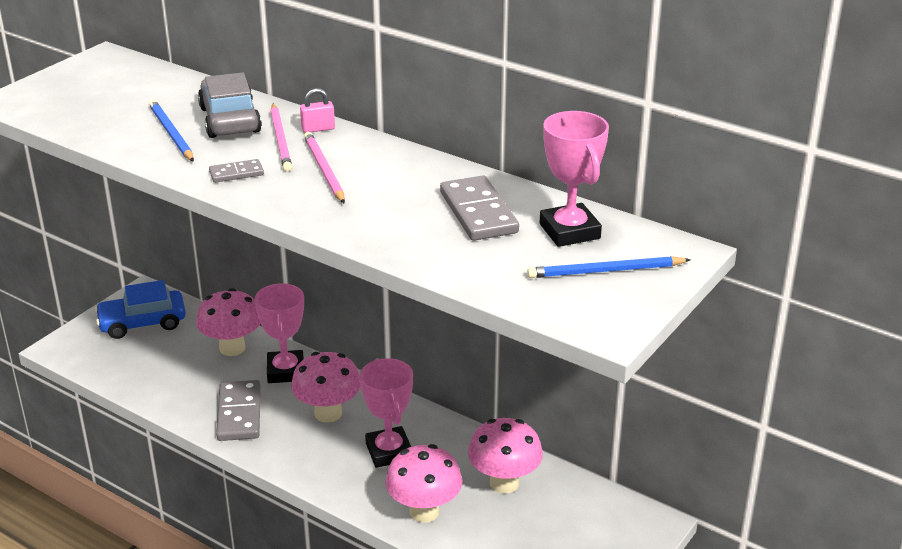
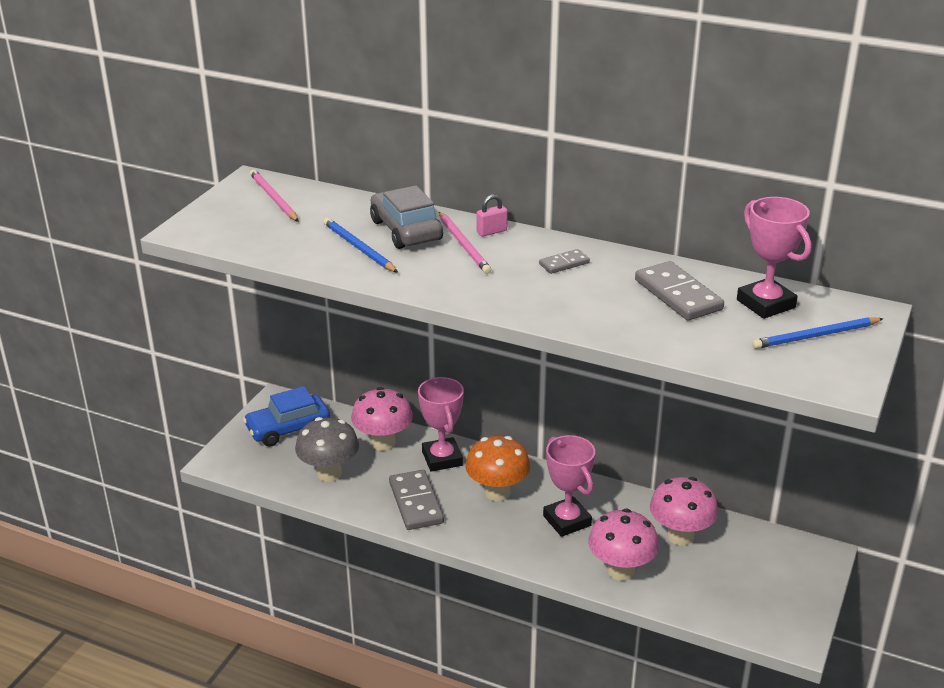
camera: 10 degrees left, 0 degrees up
grey domino [209,159,264,183] -> grey domino moved to [539,249,590,274]
pink mushroom [291,352,361,422] -> orange mushroom [465,436,530,501]
pink pencil [304,132,345,203] -> pink pencil moved to [250,170,299,222]
none -> grey mushroom [295,417,359,482]

